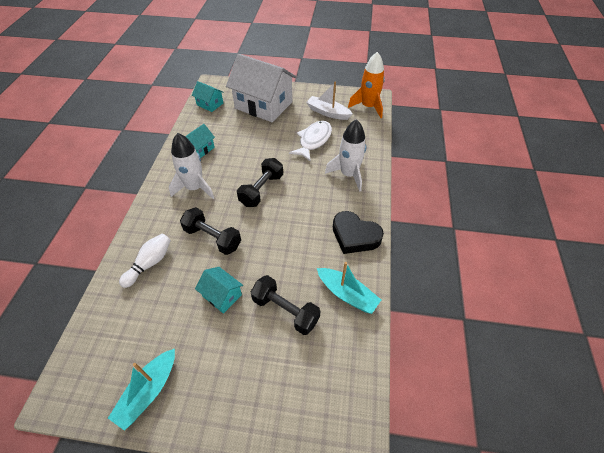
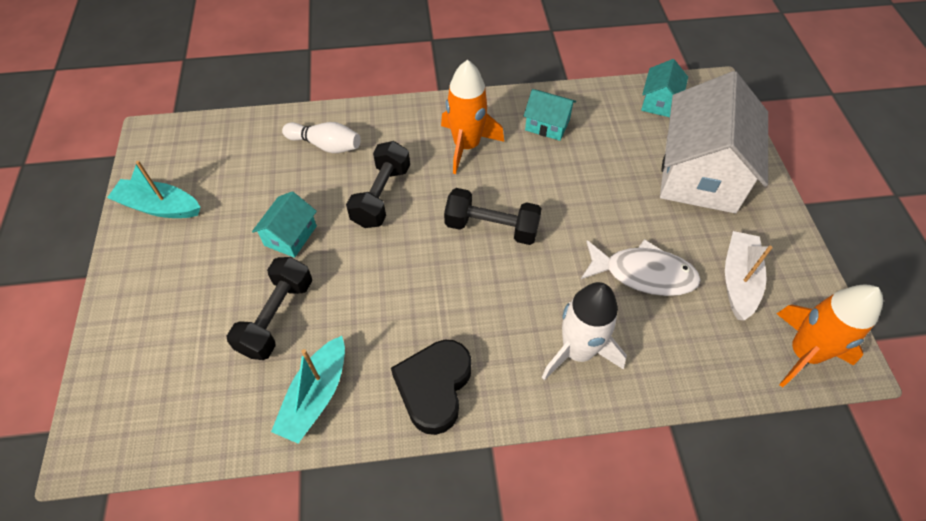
camera: 75 degrees right, 5 degrees up
white rocket [169,133,214,199] -> orange rocket [441,60,504,174]

